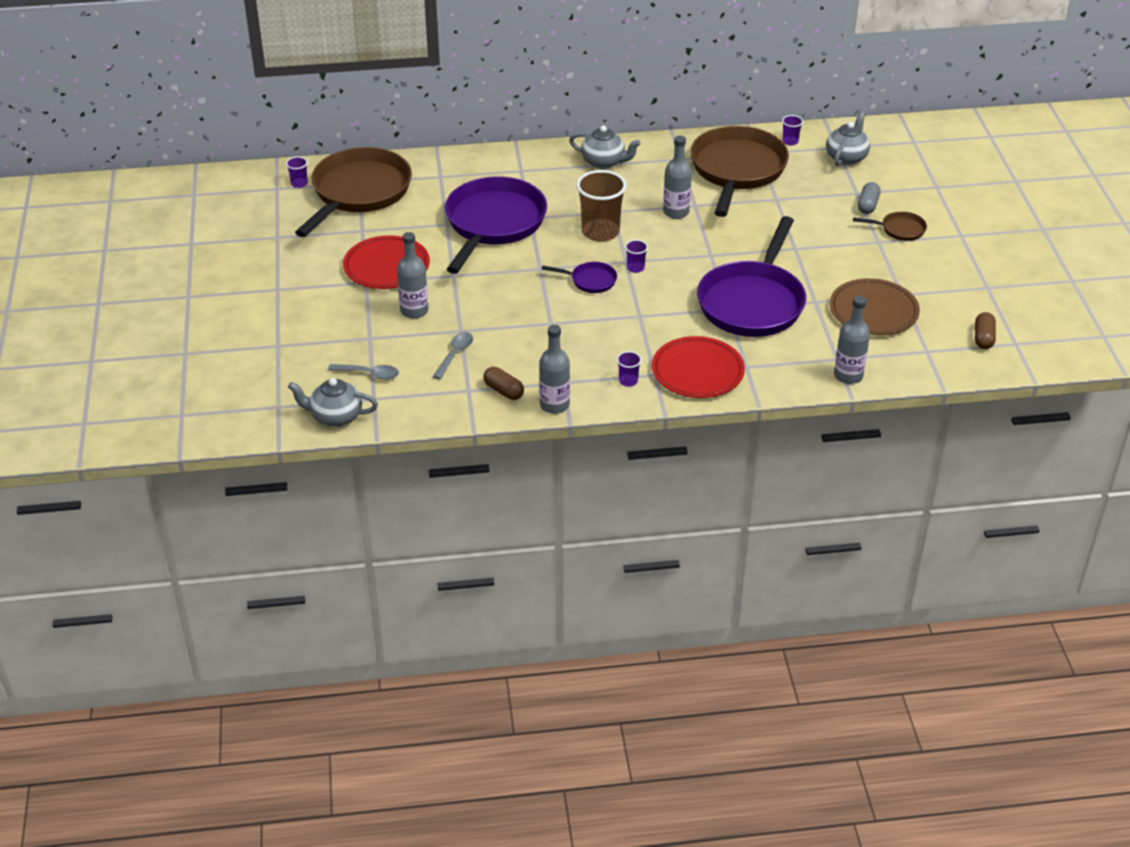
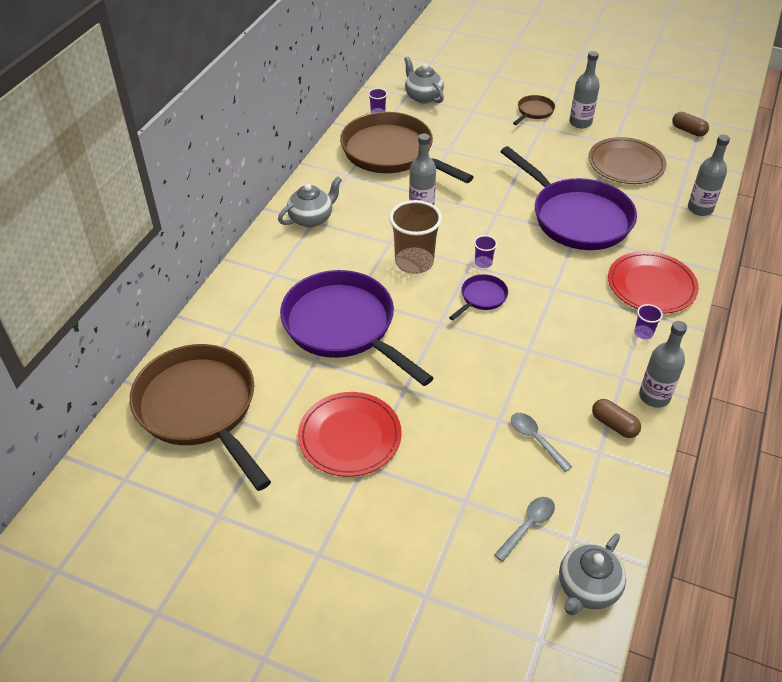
camera: 60 degrees left, 5 degrees up
purple cup [286,157,308,188] -> none
grey bottle [397,232,428,319] -> grey bottle moved to [569,51,600,128]
brown capsule [484,367,524,400] -> brown capsule turned 60 degrees clockwise [592,399,641,438]
grey capsule [858,182,881,214] -> none

